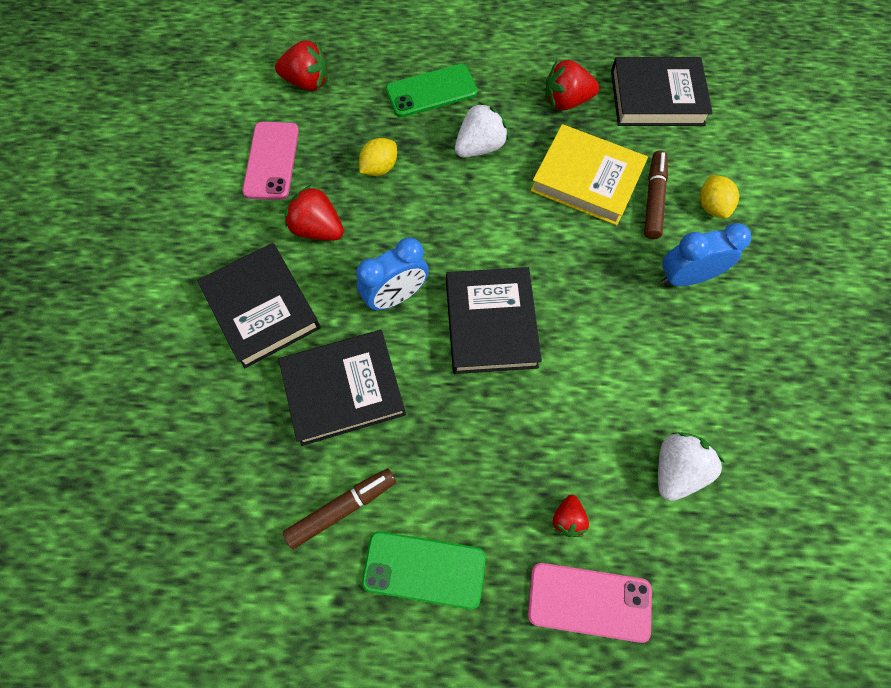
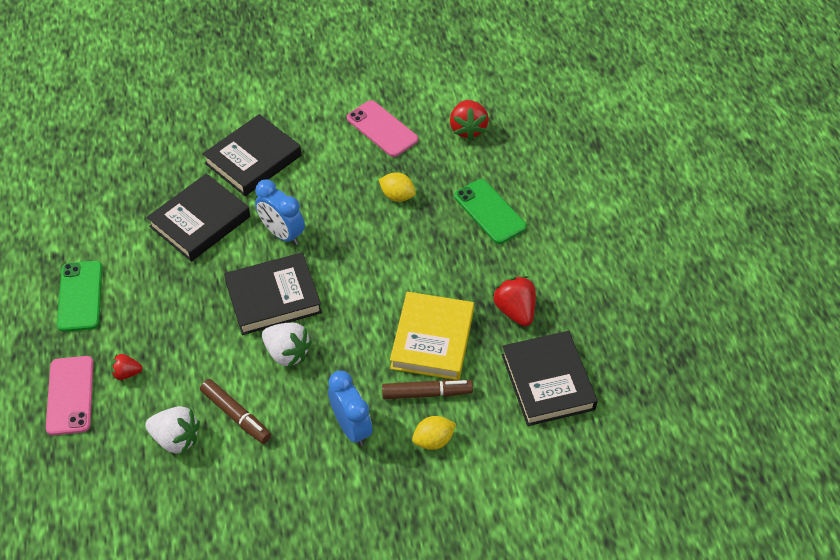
camera: 75 degrees right, 15 degrees down
pink phone [242,122,299,200] -> pink phone turned 60 degrees clockwise [347,100,418,157]
black book [279,330,406,446] -> black book turned 75 degrees clockwise [147,174,250,262]
brown marker [283,468,396,549] -> brown marker moved to [200,379,271,444]
red strawberry [285,185,344,240] -> none
white strawberry [455,102,508,158] -> white strawberry moved to [262,323,312,368]

